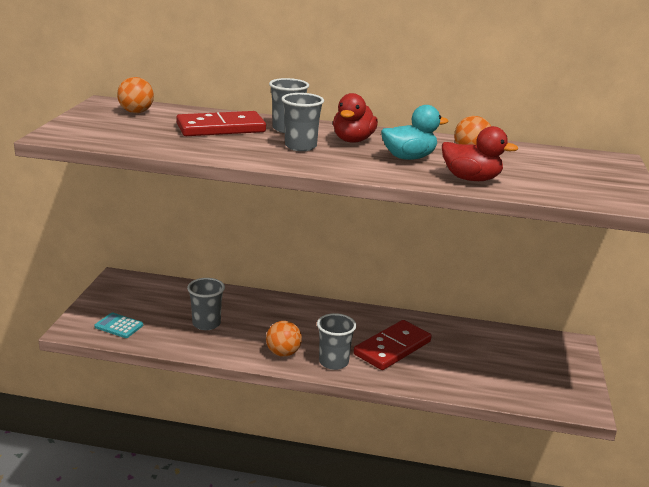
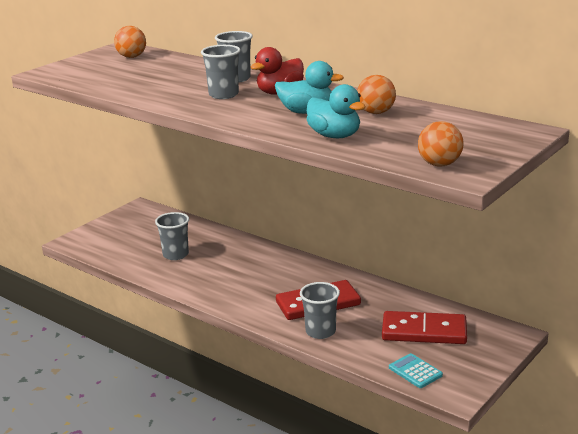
camera: 30 degrees right, 0 degrees up
turquoise calculator [94,312,143,338] -> turquoise calculator moved to [389,353,443,388]
red domino [176,111,266,136] -> red domino moved to [382,311,467,344]
orange ball [266,321,302,357] -> orange ball moved to [418,121,464,167]
grey cup [317,313,356,370] -> grey cup moved to [300,282,340,339]
red duck [442,126,519,181] -> turquoise duck [307,84,365,138]

